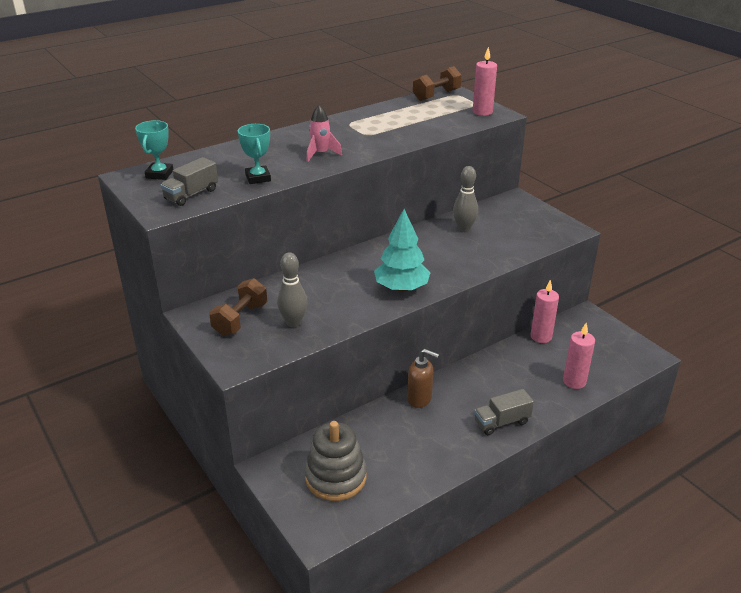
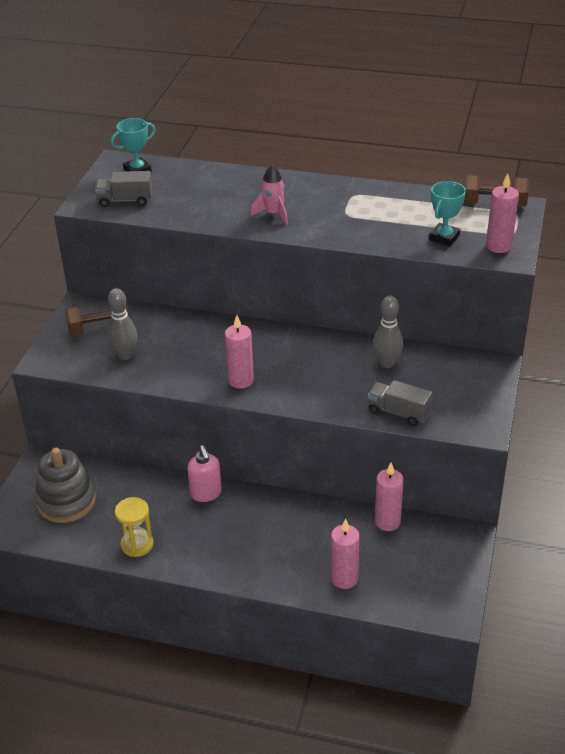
camera: 50 degrees right, 5 degrees up
turquoise trophy [238,124,271,184] -> turquoise trophy moved to [429,181,466,246]
turquoise tree [374,209,431,292] -> pink candle [225,315,254,389]
brown soap dispenser [407,349,439,408] -> pink soap dispenser [187,445,222,502]
grey truck [474,389,534,435] -> grey truck moved to [368,380,432,426]
none -> yellow hourglass [115,497,154,557]

